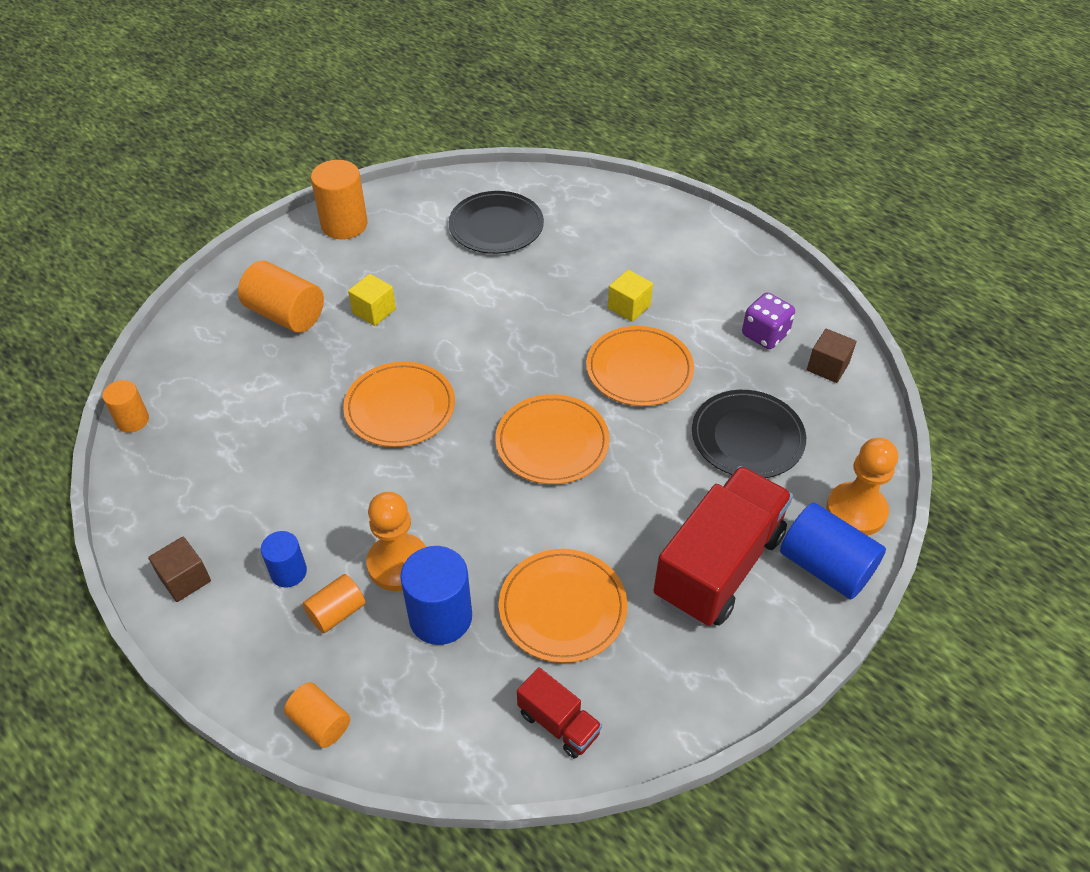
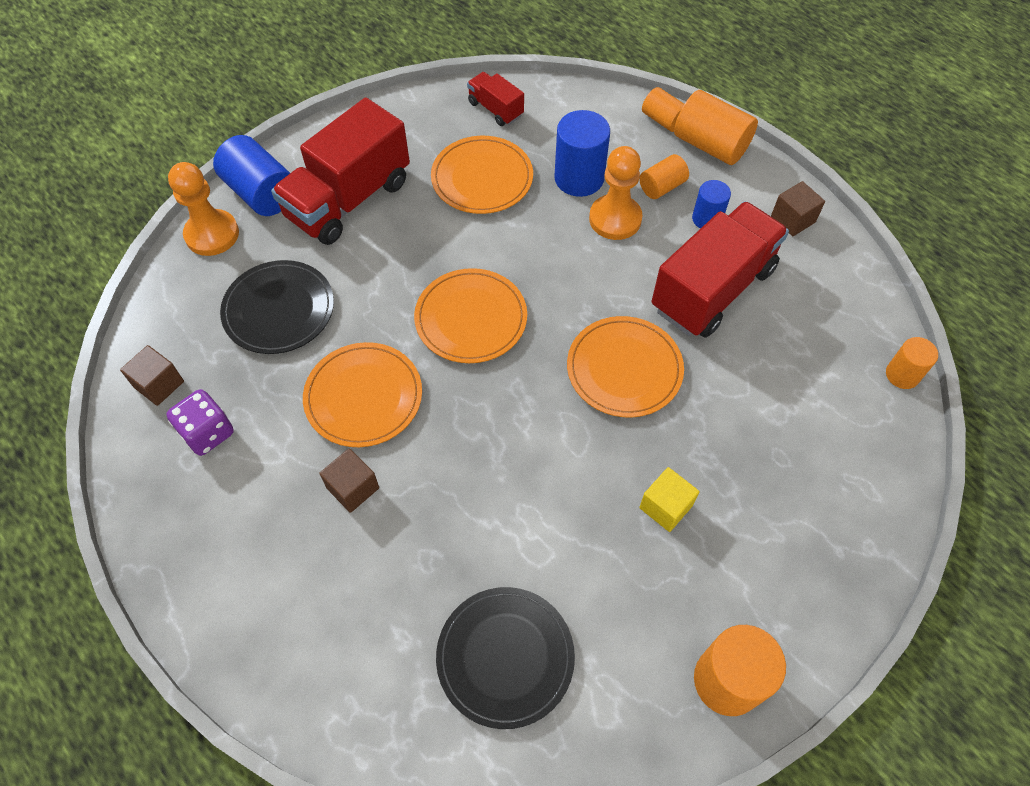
camera: 175 degrees left, 10 degrees up
orange cylinder [238,261,324,333] -> orange cylinder moved to [674,90,758,165]
yellow cube [608,270,653,322] -> brown cube [319,448,379,513]
none -> red truck [652,201,789,338]

